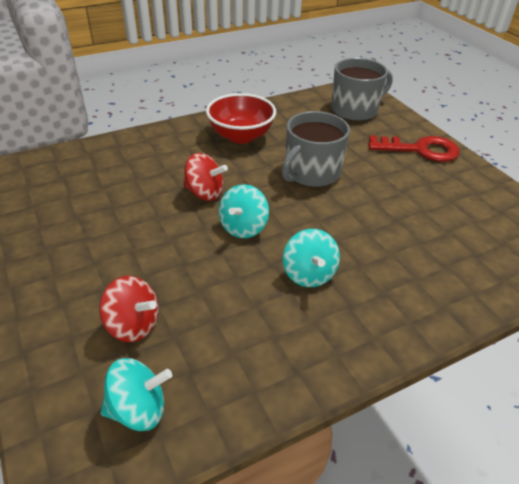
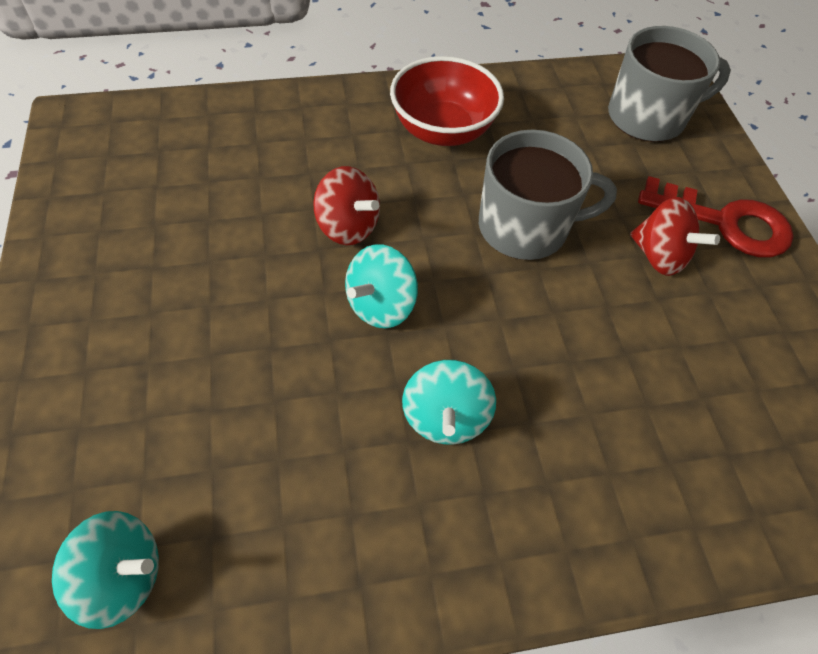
camera: 15 degrees right, 15 degrees up
red spinning top [99,276,159,342] -> red spinning top moved to [630,197,720,276]
grey mug [281,111,350,187] -> grey mug turned 150 degrees counterclockwise [479,129,617,260]

